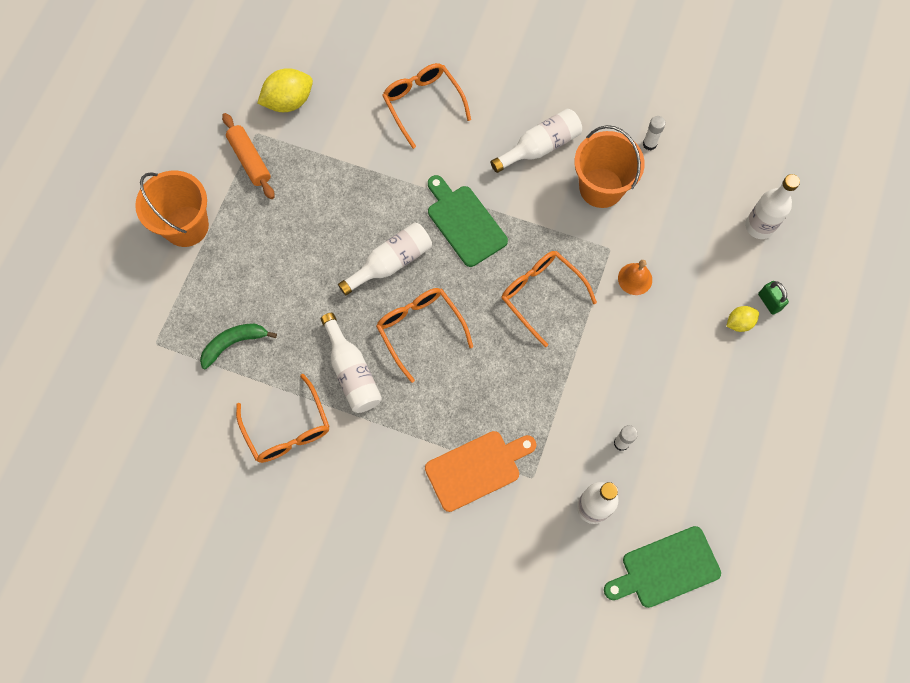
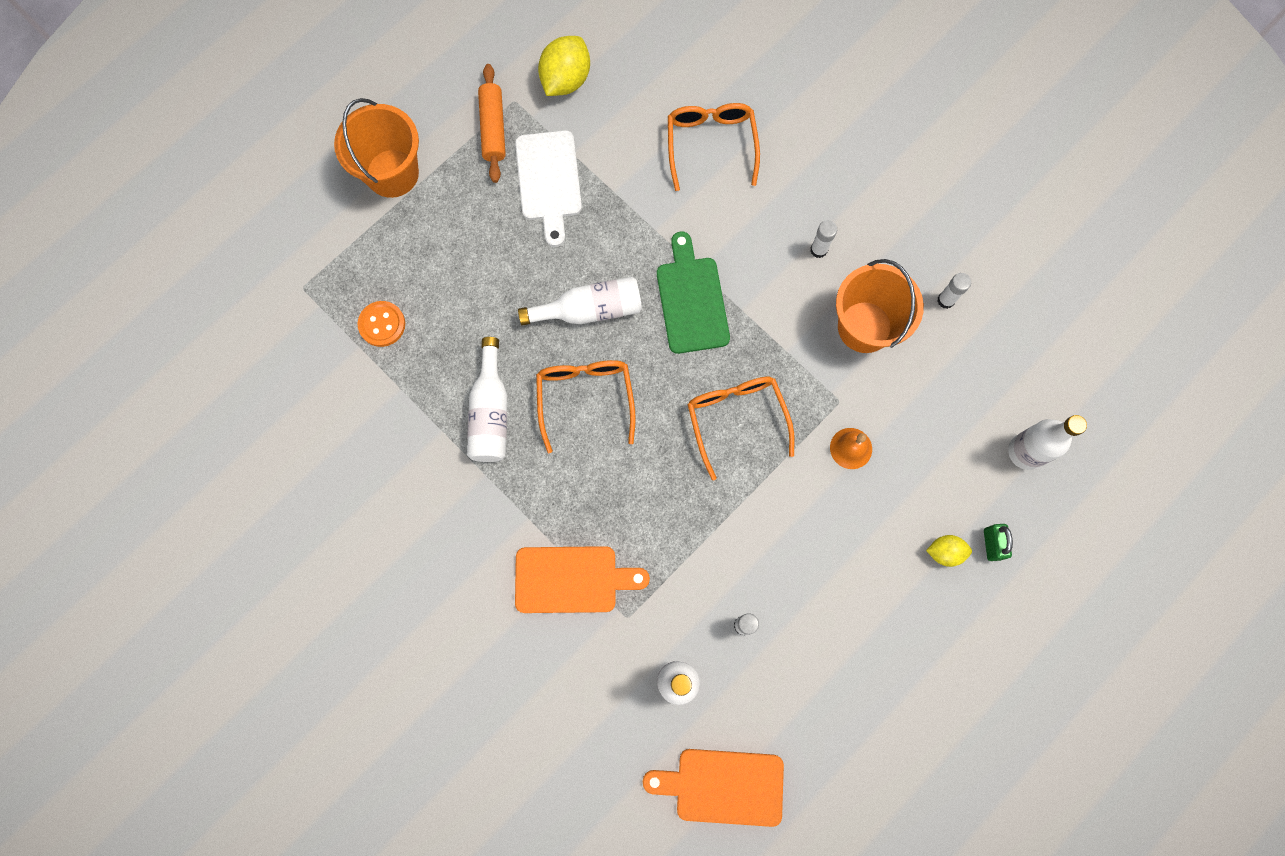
camera: 25 degrees right, 5 degrees up
green banana [200,324,277,370] -> orange button [357,301,405,347]
orange glasses [236,374,329,463] -> none
yellow lemon [257,68,313,112] -> yellow lemon turned 60 degrees counterclockwise [538,36,590,96]
white bottle [491,109,582,173] -> white glue stick [810,220,837,258]
green cutting board [604,526,721,608] -> orange cutting board [643,749,784,827]
none -> white cutting board [515,130,582,247]

